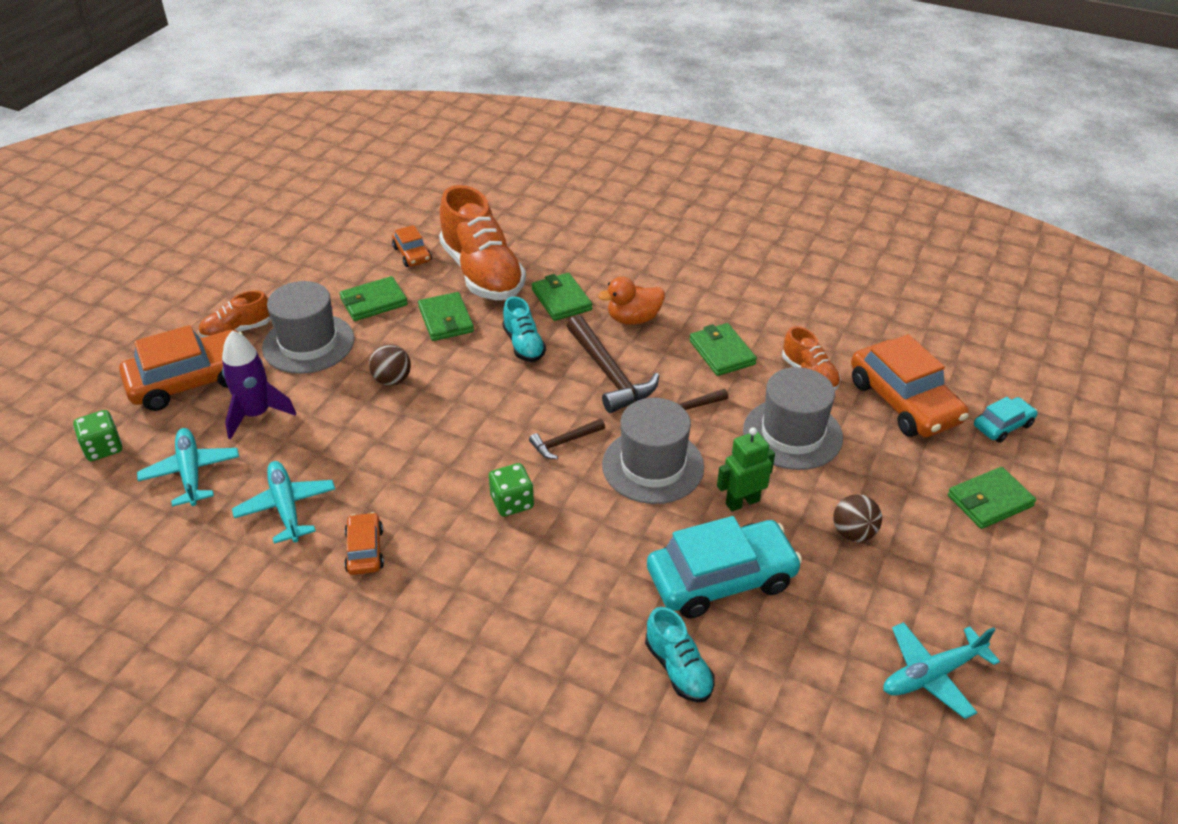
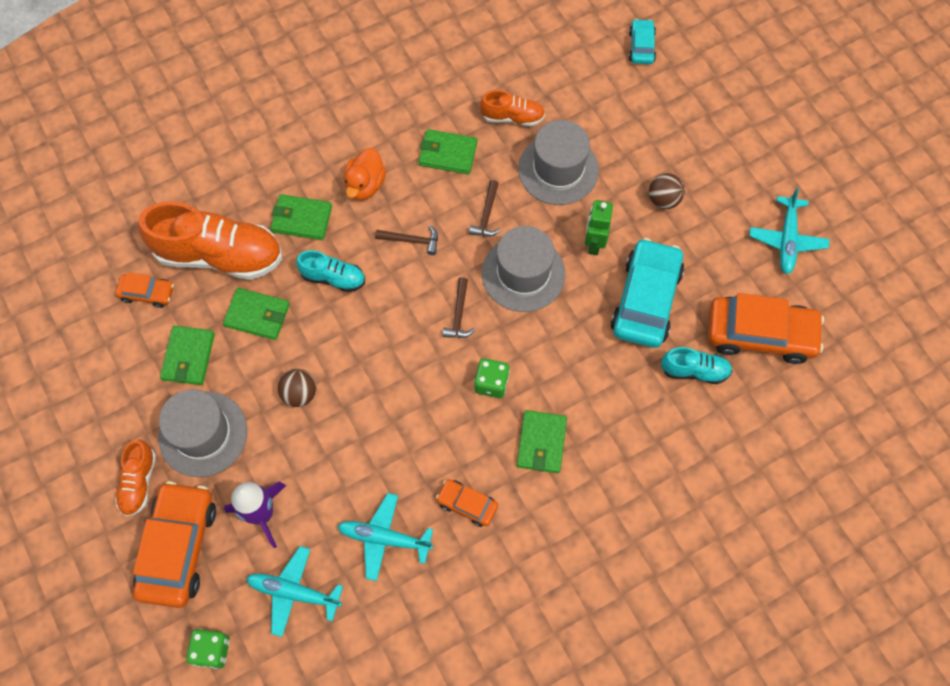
camera: 55 degrees left, 25 degrees up
brown hammer [567,315,659,413] -> brown hammer [375,225,438,255], size x0.53
orange car [851,334,969,437] -> orange car moved to [708,293,824,364]
green wallet [948,467,1036,529] -> green wallet moved to [517,410,567,473]

